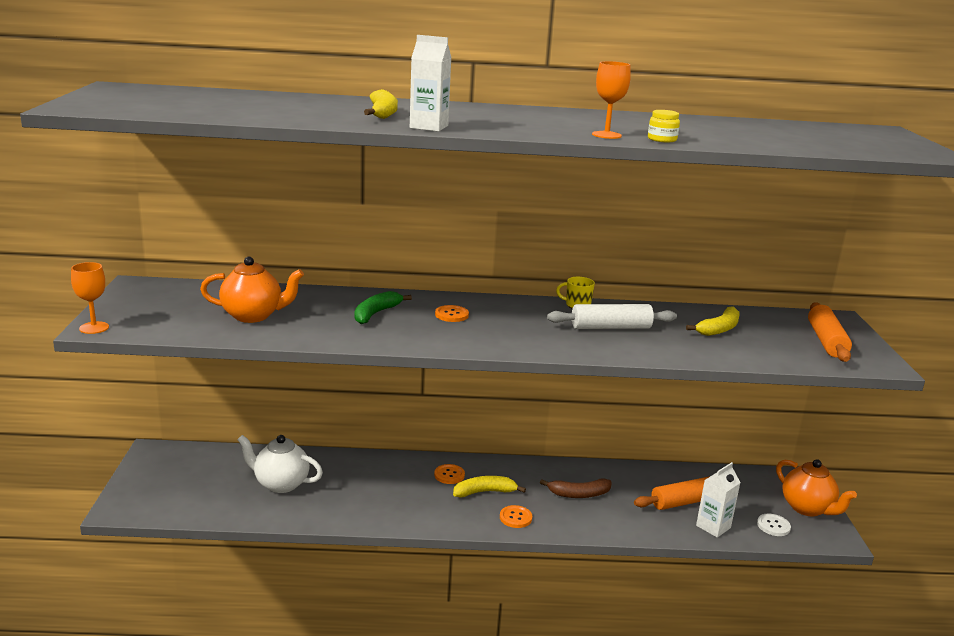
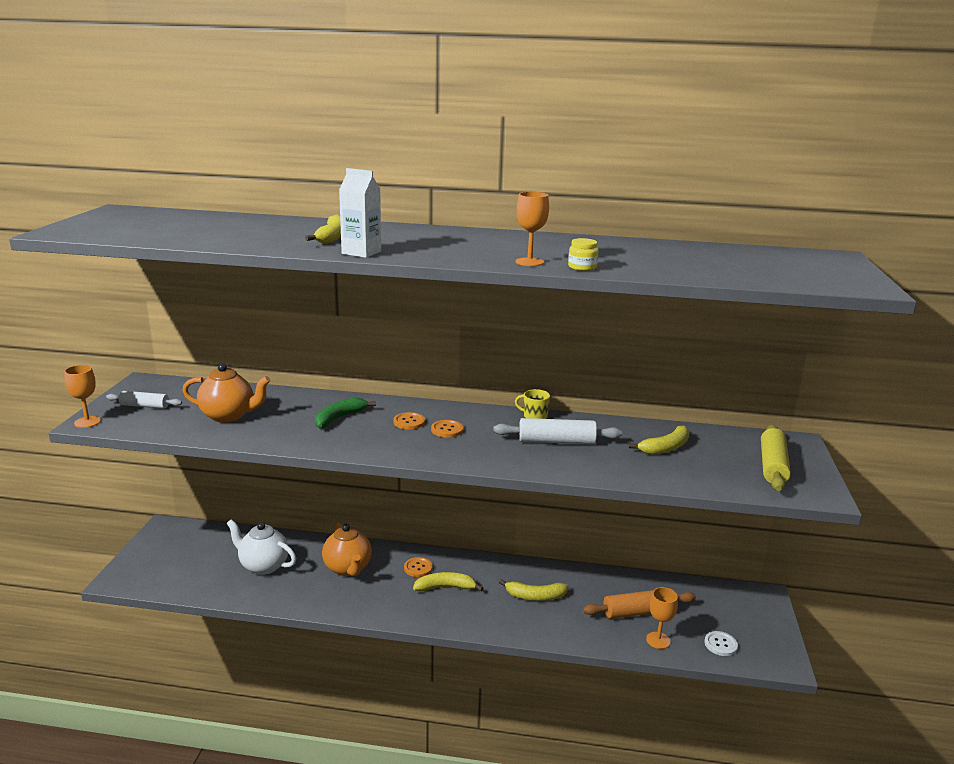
camera: 10 degrees right, 0 degrees up
orange button [500,505,532,528] -> orange button moved to [431,420,463,438]
brown banana [540,478,611,498] -> yellow banana [499,579,568,601]
white carton [696,462,741,538] -> orange goblet [646,587,678,649]
orange teapot [776,459,857,516] -> orange teapot moved to [322,523,372,576]
orange rolling pin [808,302,852,362] -> yellow rolling pin [761,425,791,491]
none -> white rolling pin [106,391,182,409]

